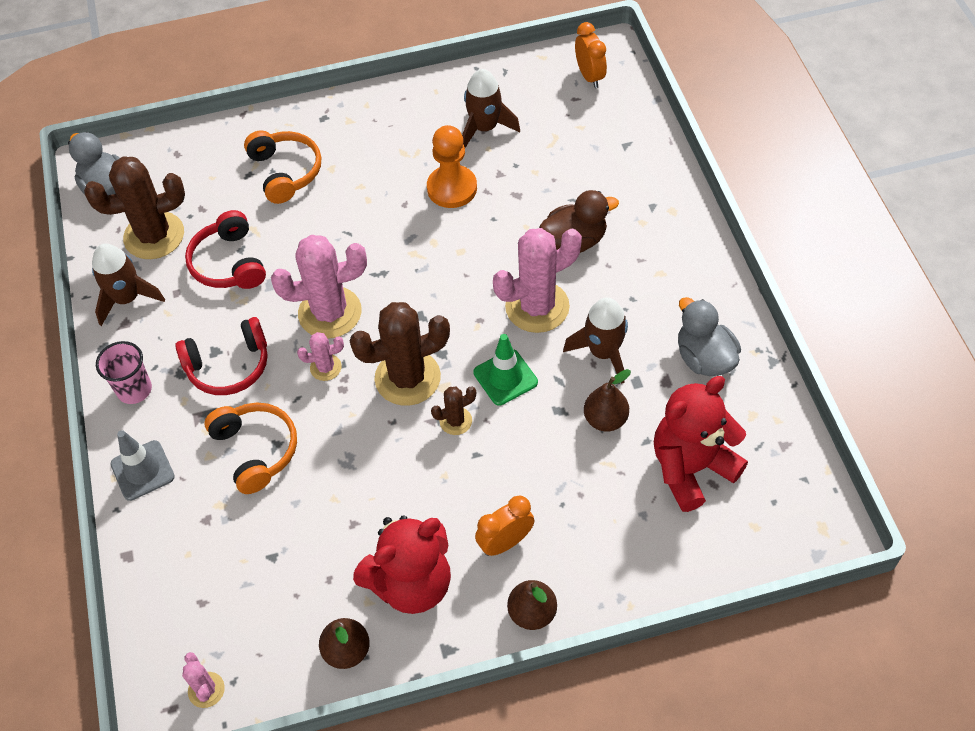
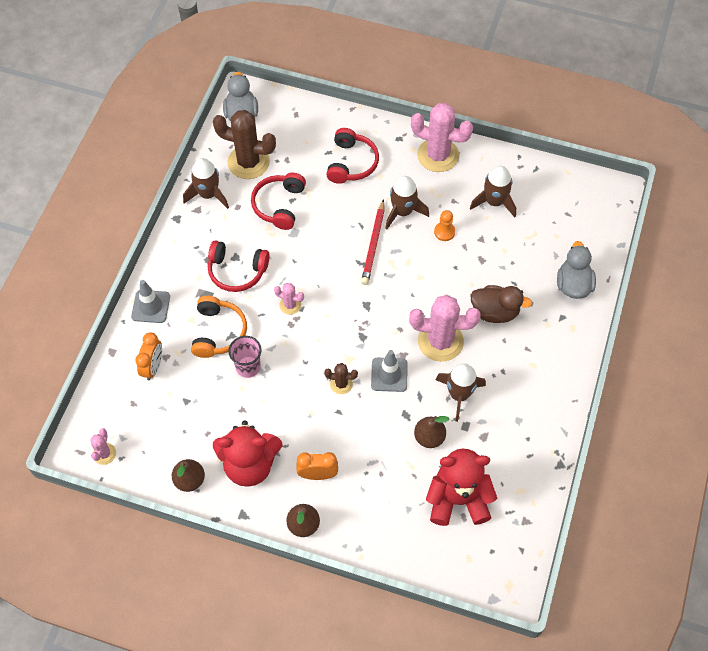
camera: 30 degrees right, 5 degrees up
pink cup [96,341,152,404] -> pink cup moved to [228,336,262,378]
orange headphones [244,131,321,204] -> red headphones [326,128,379,184]
pink cactus [271,235,367,339] -> pink cactus moved to [411,103,473,172]
brown cactus [350,302,450,406] -> none
orange pawn [427,125,477,208] -> orange pawn [434,210,455,241], size x0.57
green traffic cone [473,334,538,406] -> grey traffic cone [371,350,408,392]
orange clock [575,22,607,88] -> orange clock moved to [135,332,162,380]
grey duck [678,297,741,376] -> grey duck moved to [557,241,596,299]
none -> red pencil [361,199,384,285]
none -> brown rocket [385,176,429,229]

